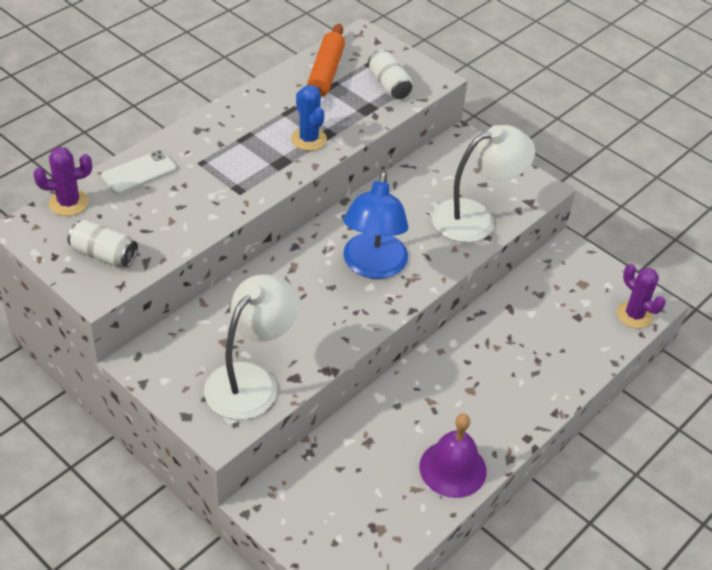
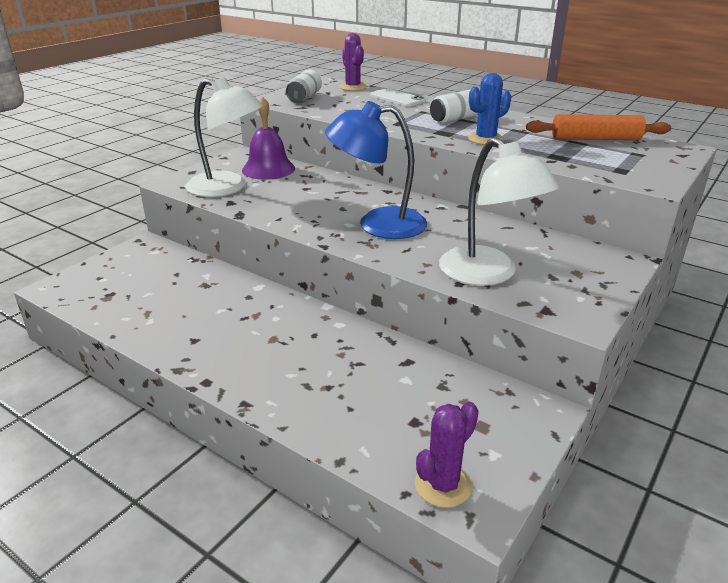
camera: 85 degrees right, 15 degrees down
white can [368,49,412,99] -> white can moved to [430,90,478,123]
purple bell [419,414,487,498] -> purple bell moved to [242,96,295,180]

